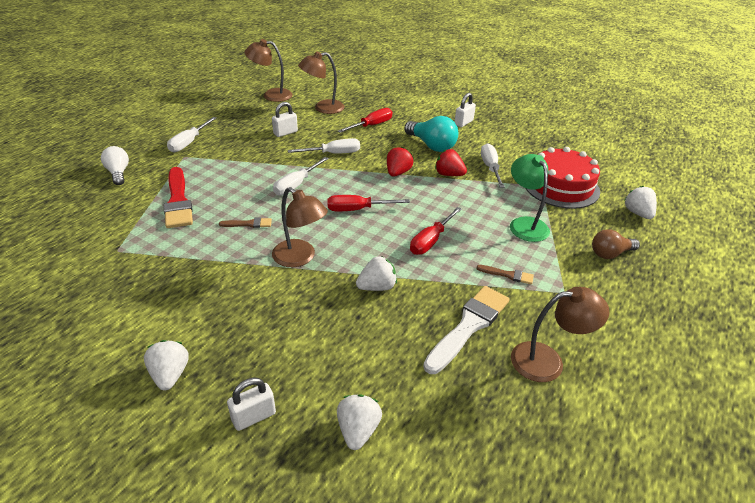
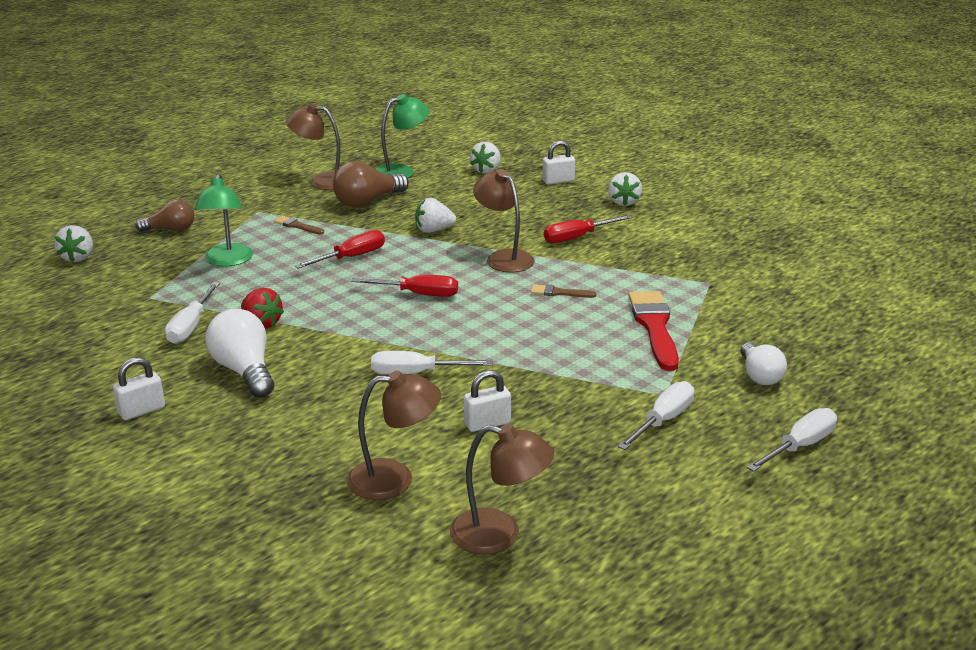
camera: 165 degrees left, 10 degrees down
white screwdriver [273,157,329,196] -> white screwdriver moved to [747,408,837,472]
red screwdriver [338,108,392,133] -> red screwdriver moved to [544,215,632,243]
red strawberry [387,147,413,177] -> none
turquoise light bulb [405,116,458,152] -> white light bulb [206,309,274,398]
white brush [423,286,510,374] -> brown light bulb [333,161,409,207]
red cake [525,147,600,209] -> none
none -> green lamp [376,94,429,178]

